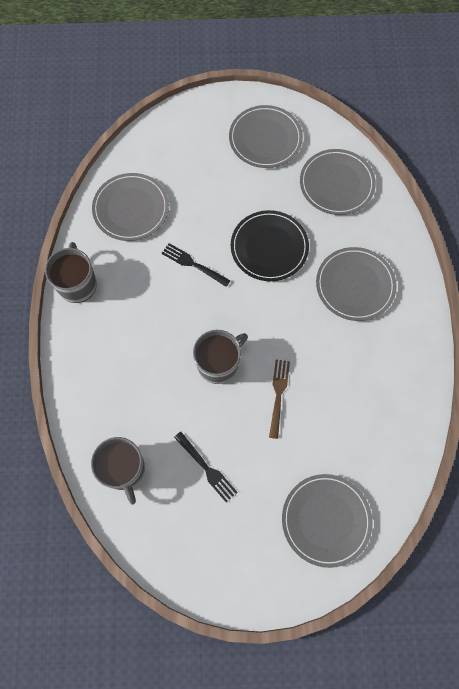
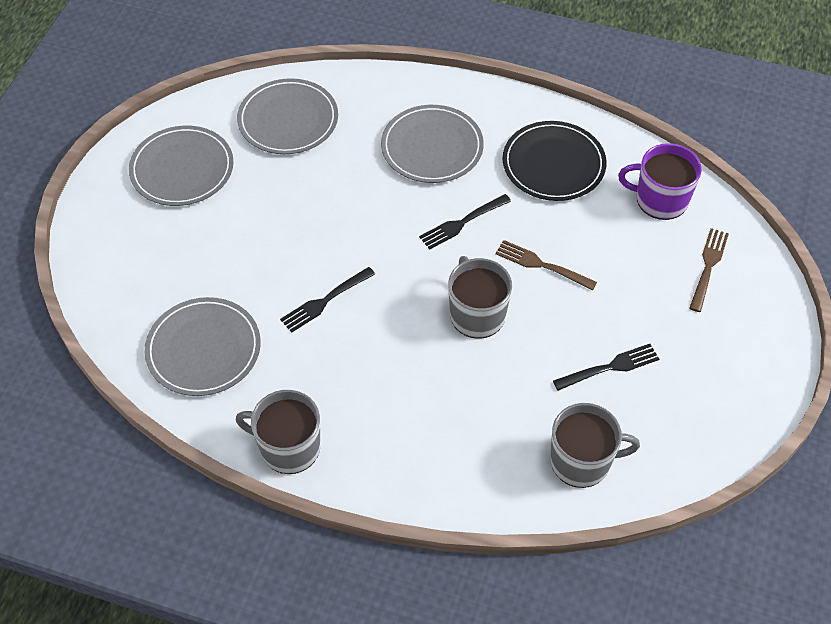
camera: 70 degrees left, 15 degrees down
black plate [231,210,309,281] -> black plate moved to [502,121,607,201]
grey plate [282,474,372,568] -> brown fork [689,228,729,312]
none -> black fork [419,194,511,250]
none -> purple mug [618,143,702,220]

